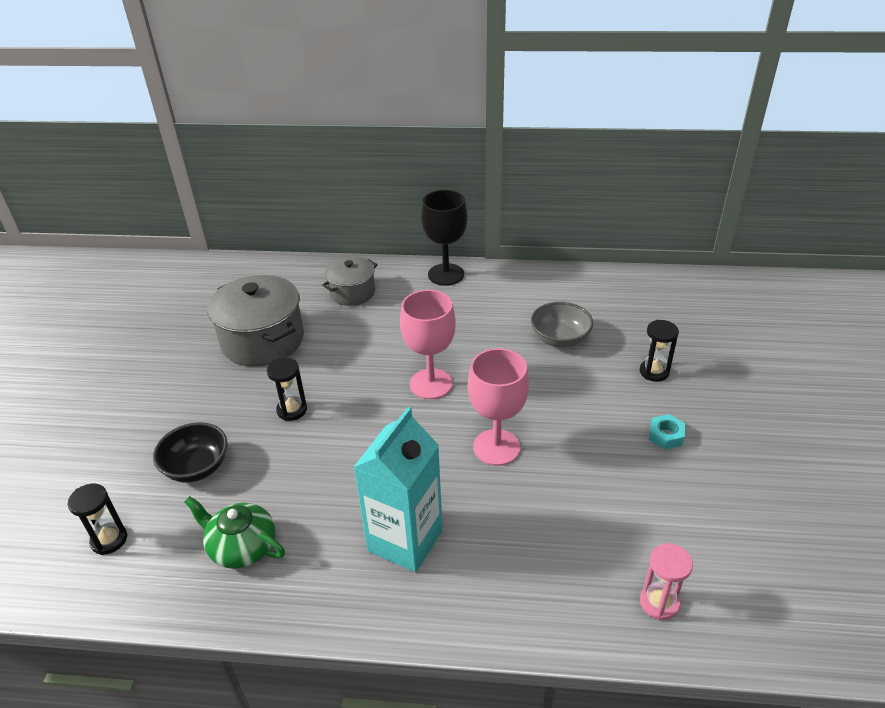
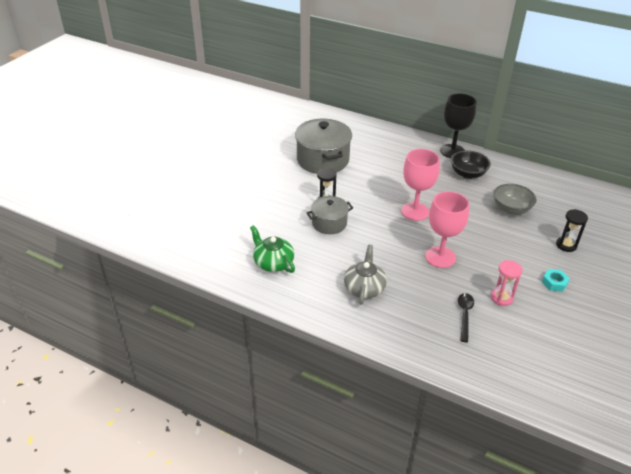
camera: 20 degrees right, 0 degrees up
black hourglass [67,484,128,555] -> none
black bowl [153,422,228,483] -> black bowl moved to [451,150,491,179]
grey pot [322,257,378,306] -> grey pot moved to [307,196,353,234]
turquoise carton [353,407,443,572] -> grey teapot [344,245,387,305]
pink hourglass [640,543,693,620] -> pink hourglass moved to [491,260,523,306]
none -> black spoon [458,293,474,342]

